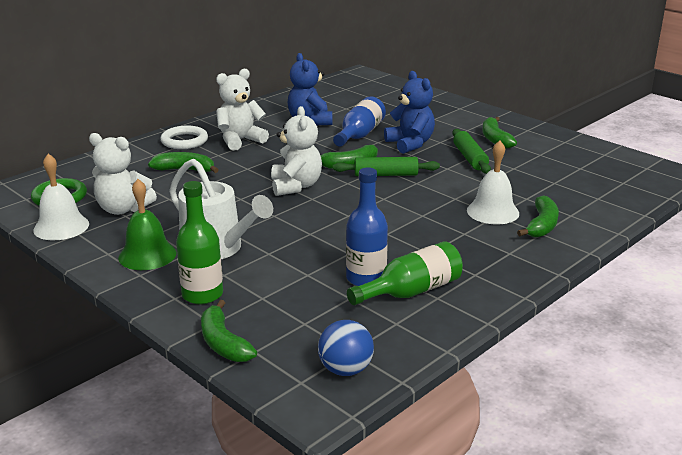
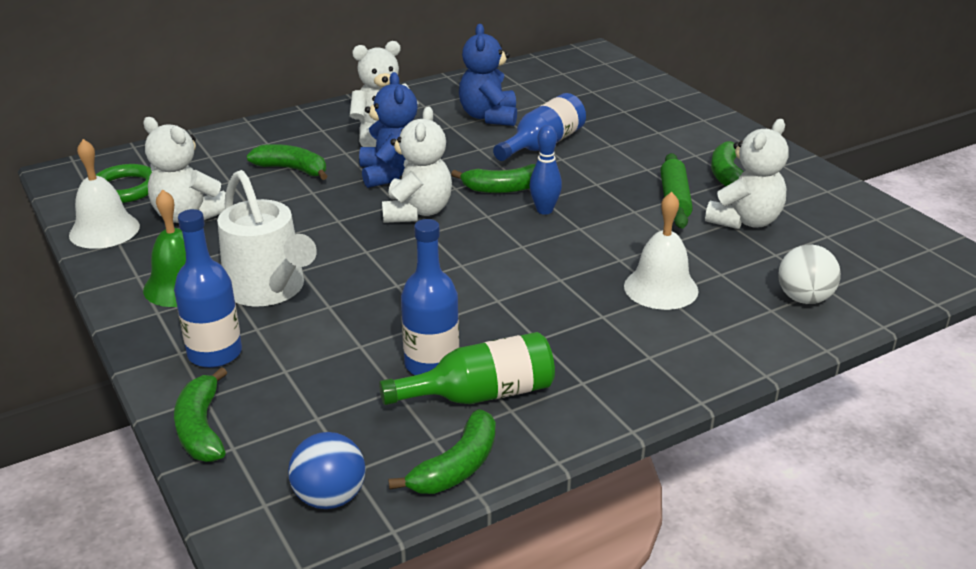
camera: 15 degrees right, 5 degrees up
white ring [160,125,208,149] -> none
green bottle [176,181,223,304] -> blue bottle [174,209,242,368]
green rolling pin [333,157,440,176] -> blue bowling pin [530,125,562,215]
blue teddy bear [384,71,435,154] -> blue teddy bear moved to [359,72,418,188]
green banana [517,195,559,237] -> green banana moved to [388,409,496,494]
none -> white teddy bear [705,119,788,229]
none -> white ball [778,245,841,304]

